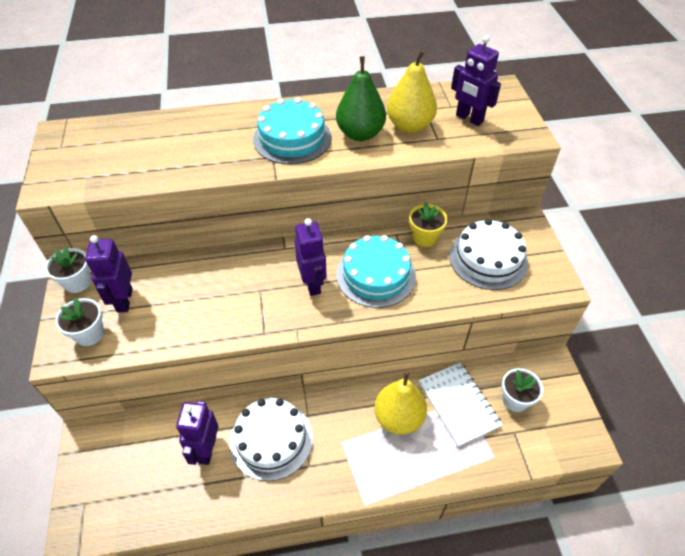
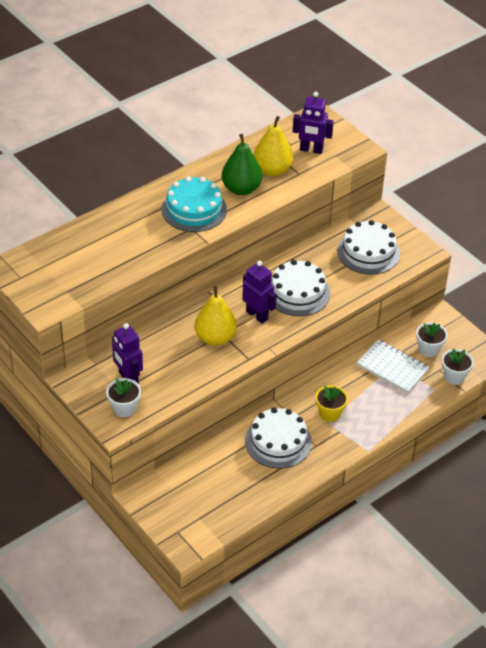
camera: 30 degrees left, 5 degrees down
white flower pot [45,246,91,293] -> white flower pot moved to [442,349,474,385]
purple robot [176,401,218,465] -> none
turquoise cake [337,235,416,308] -> white cake [271,260,330,316]
yellow pear [374,371,427,435] -> yellow pear moved to [194,285,237,346]
yellow flower pot [409,202,448,247] -> yellow flower pot moved to [315,385,348,422]

